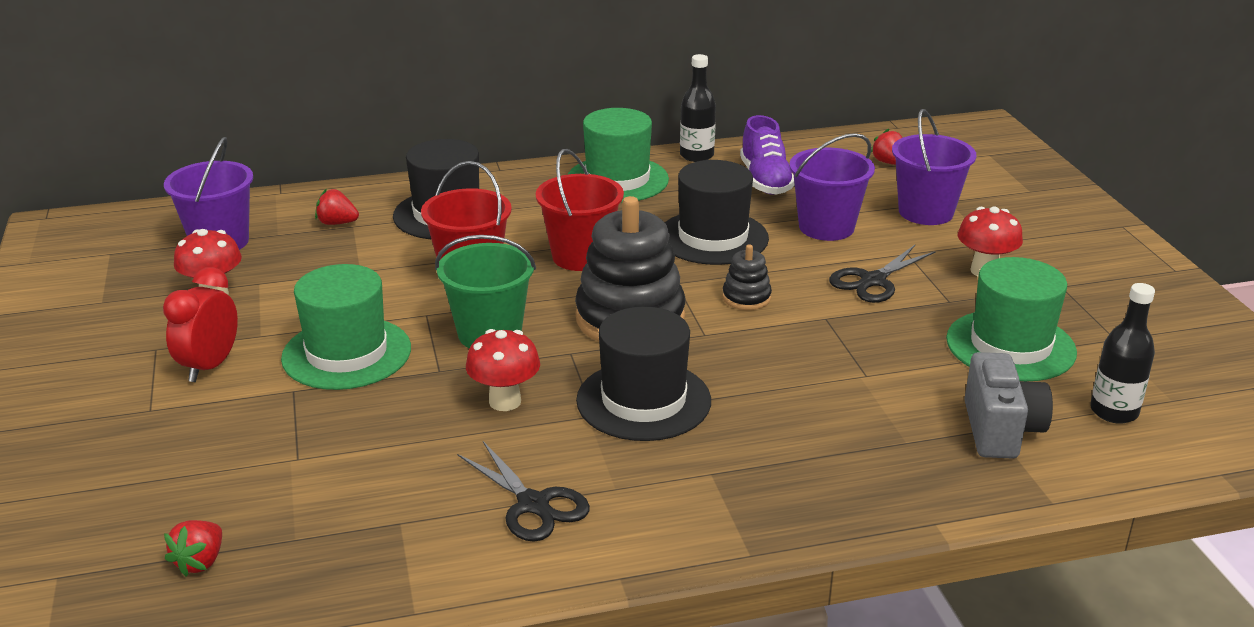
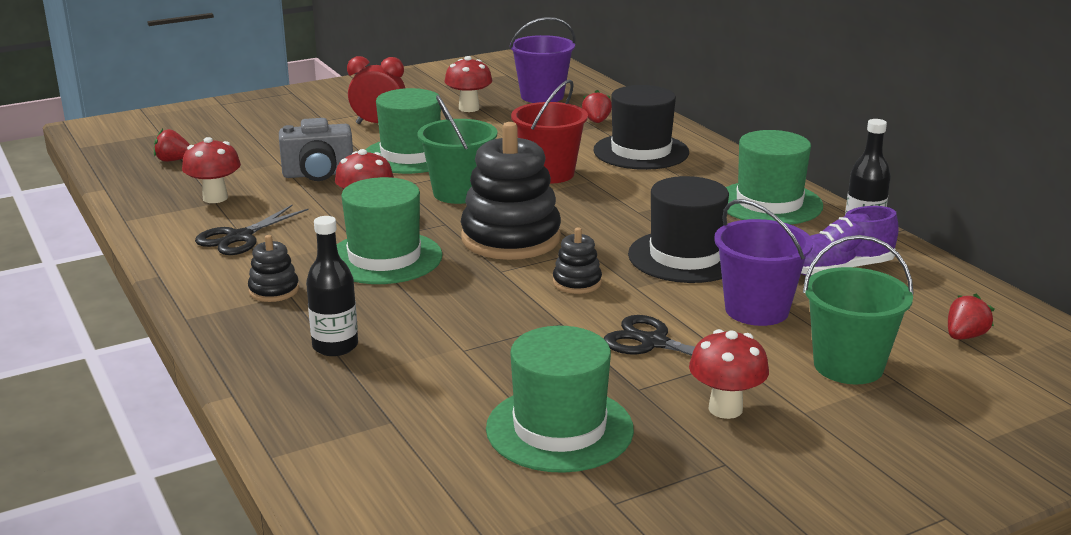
camera: 75 degrees right, 5 degrees down
red bucket [536,149,624,271] -> none
black hat [576,307,711,441] -> green hat [337,177,442,284]
purple bucket [892,109,976,225] -> green bucket [803,235,914,384]
grey camera [964,352,1053,458] -> grey camera moved to [279,118,353,181]
black bottle [1090,283,1155,424] -> black bottle moved to [306,216,358,356]
none -> red mushroom [182,137,241,203]
none -> black stacking toy [248,235,299,302]

